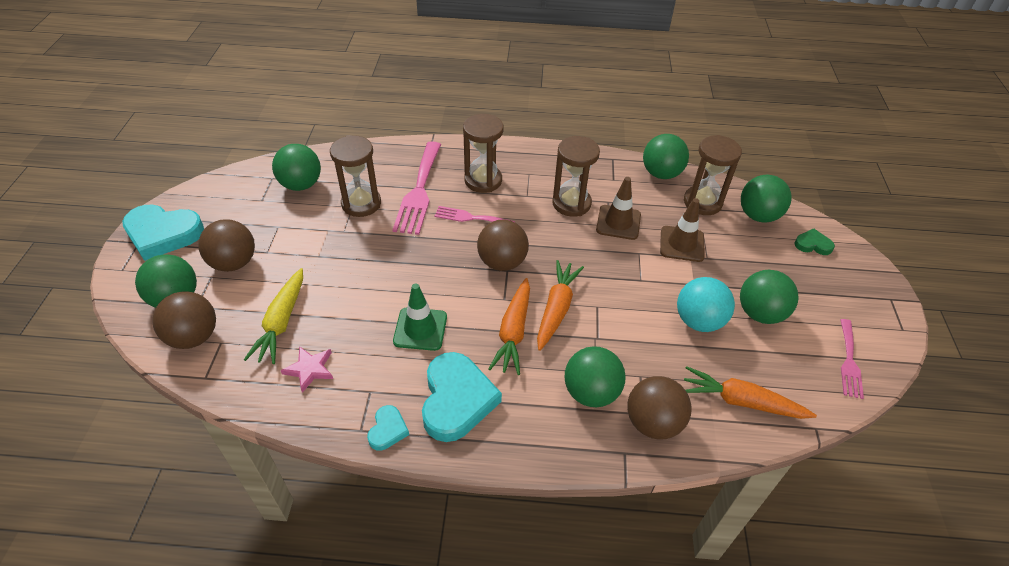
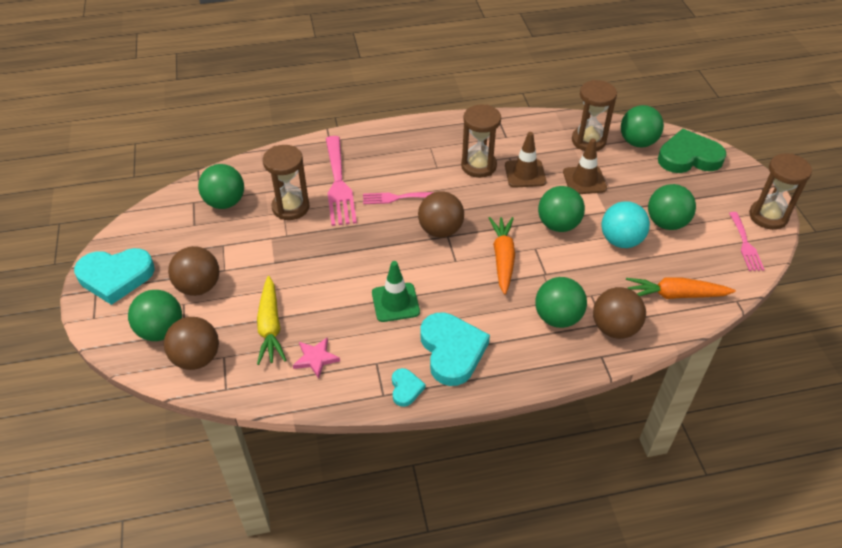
camera: 15 degrees left, 0 degrees up
brown hourglass [463,114,504,193] -> brown hourglass moved to [749,154,812,230]
orange carrot [489,278,530,375] -> none
green ball [643,134,689,179] -> green ball moved to [538,186,585,232]
green heart [794,228,835,255] -> green heart [658,129,727,173], size x2.06

